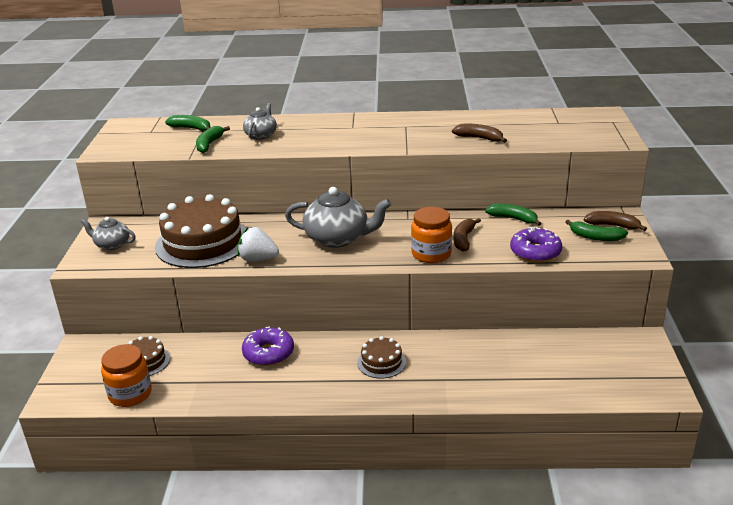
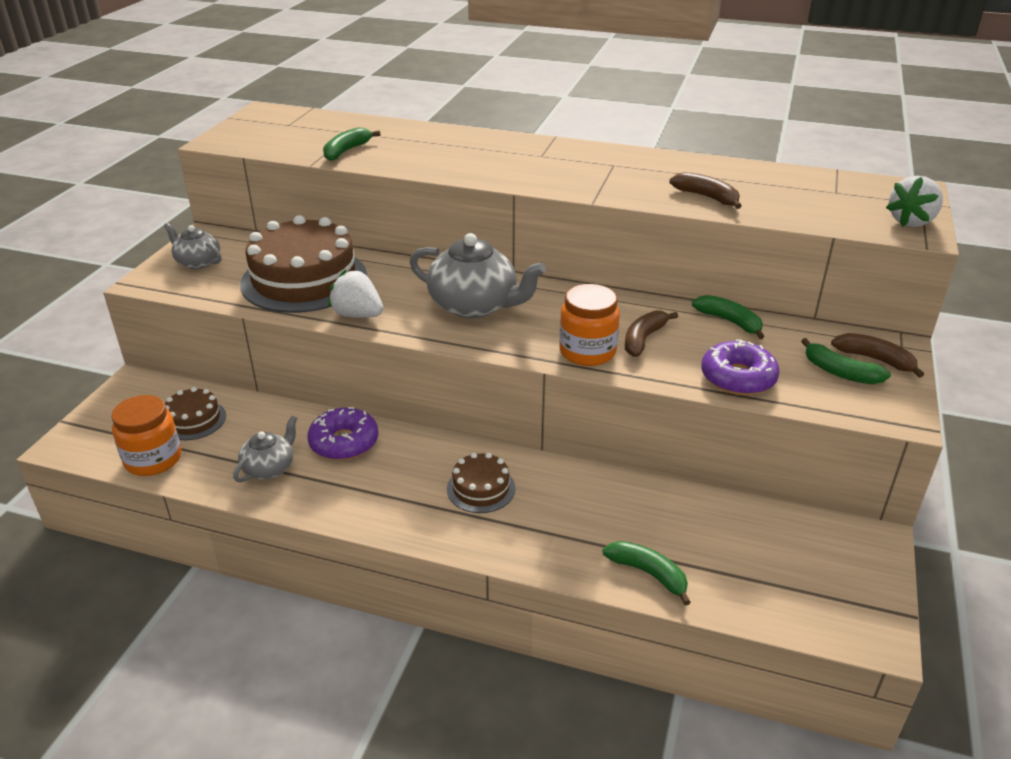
camera: 15 degrees right, 5 degrees up
green banana [165,115,210,131] -> green banana moved to [603,541,691,606]
grey teapot [243,103,277,140] -> grey teapot moved to [233,416,298,482]
none -> white strawberry [886,176,943,227]

